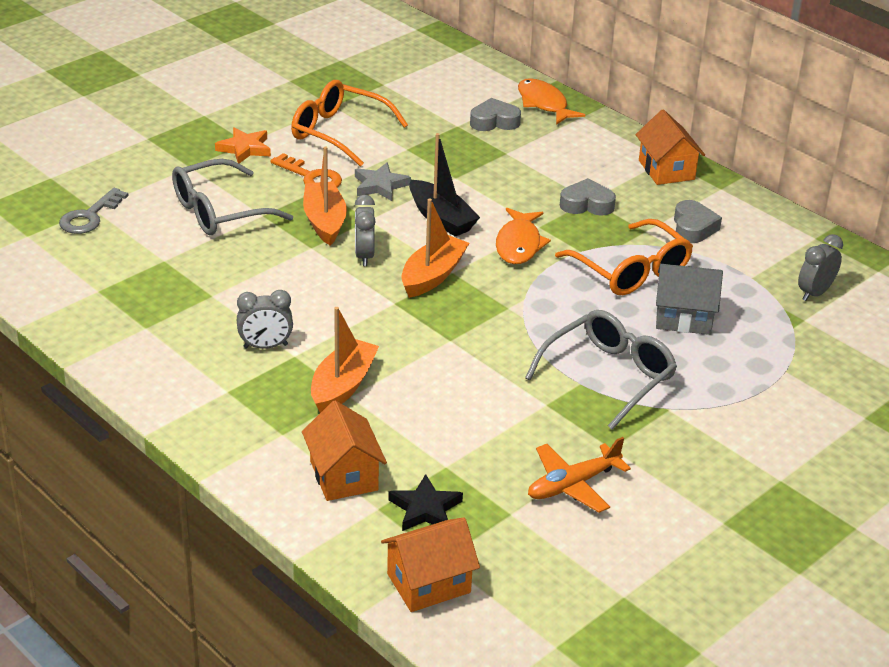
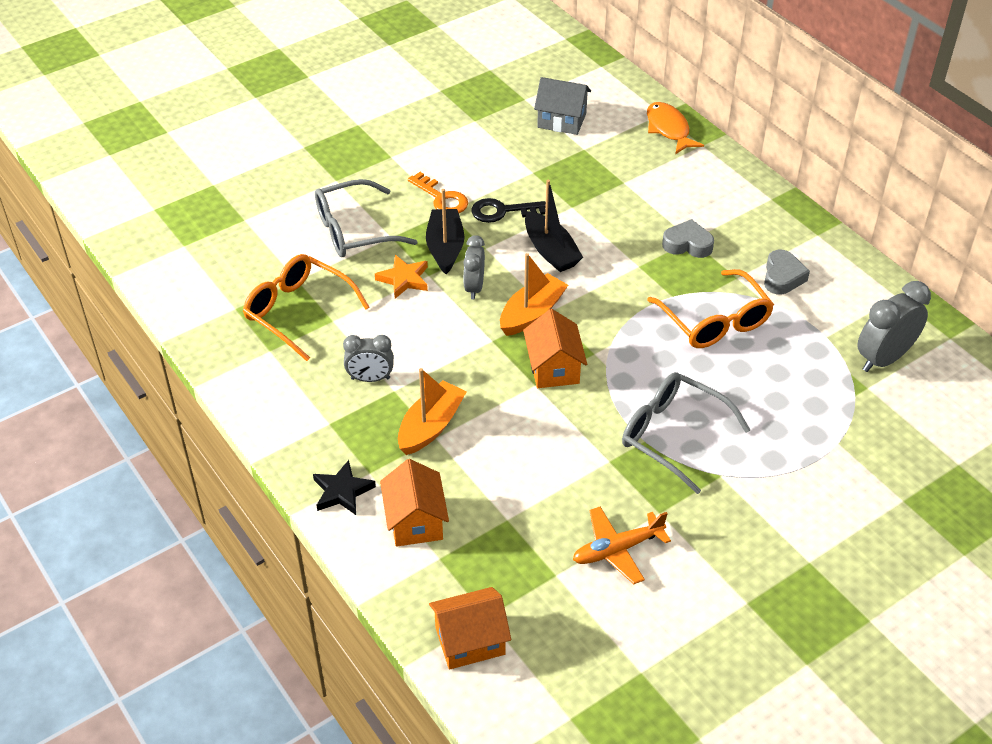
camera: 10 degrees right, 10 degrees up
grey key [59,188,129,234] -> none
orange star [215,127,271,163] -> orange star moved to [375,255,428,299]
orange glasses [291,80,408,167] -> orange glasses moved to [243,254,369,361]
orange boat [303,146,347,246] -> black boat [426,189,464,274]
grey star [355,162,411,201] -> black key [471,198,546,223]
black star [388,474,463,531] -> black star moved to [313,460,376,515]
grey heart [470,98,521,131] -> none
orange fish [496,208,551,264] -> none
grey glasses [525,310,677,430] -> grey glasses turned 105 degrees counterclockwise [622,372,750,494]
orange house [635,109,705,185] -> orange house moved to [523,309,587,388]
grey house [656,264,723,335] -> grey house moved to [534,77,591,135]
grey clock [798,234,843,301] -> grey clock [857,281,931,372], size x1.55

